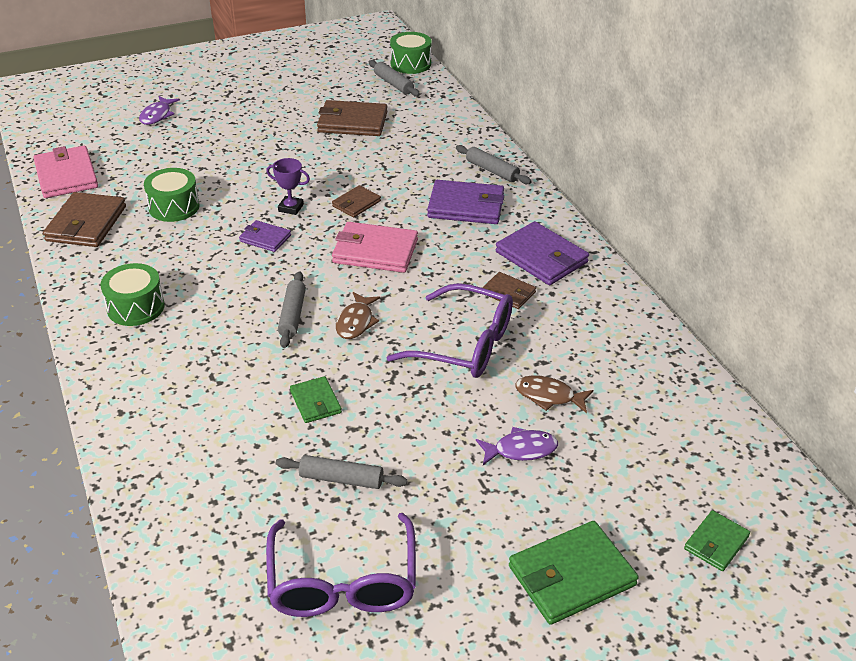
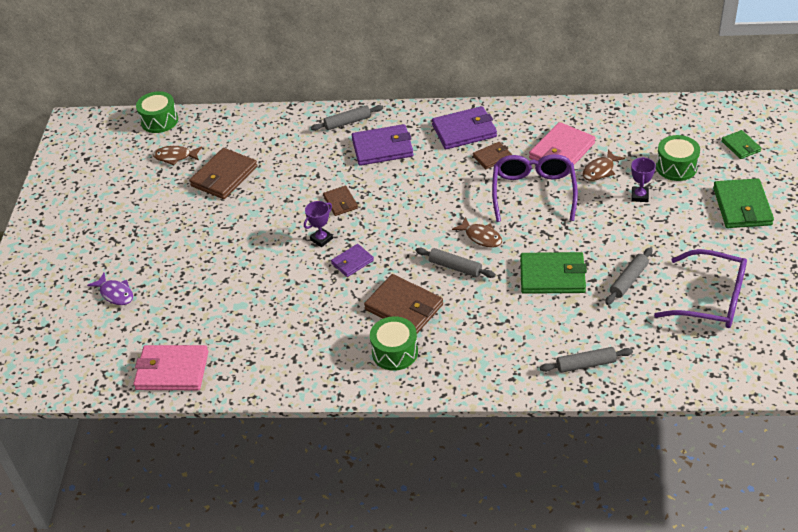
camera: 60 degrees left, 5 degrees up
brown wallet [43,192,126,247] -> brown wallet moved to [364,274,443,333]
green drum [144,168,200,222] -> green drum moved to [656,135,700,181]
green wallet [290,376,342,423] -> green wallet [520,252,587,294], size x1.77
pink wallet [332,222,418,273] -> pink wallet moved to [529,122,595,165]
grey rolling pin [369,60,420,97] -> grey rolling pin moved to [540,347,633,373]
purple glasses [386,283,513,378] -> purple glasses turned 45 degrees counterclockwise [492,154,578,222]
purple wallet [427,180,504,224] -> purple wallet turned 45 degrees clockwise [352,124,414,166]
purple fish [476,427,558,465] -> purple trophy [631,157,656,202]
none -> brown fish [153,146,202,165]

